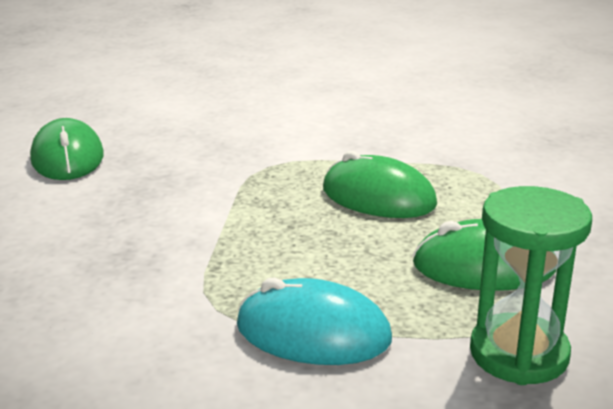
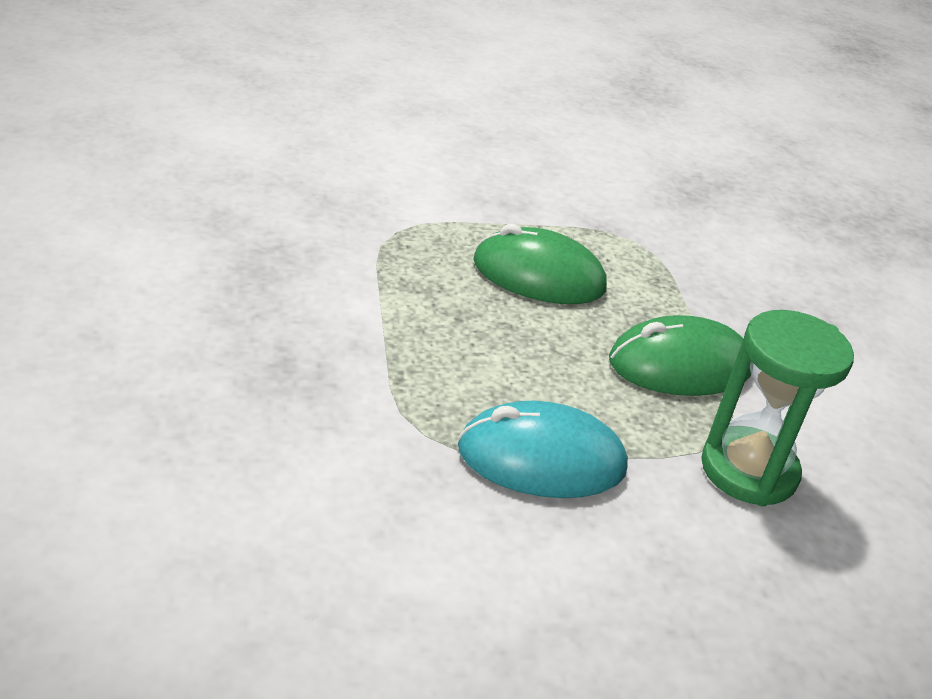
camera: 20 degrees left, 10 degrees up
green mouse [30,118,104,180] -> none

